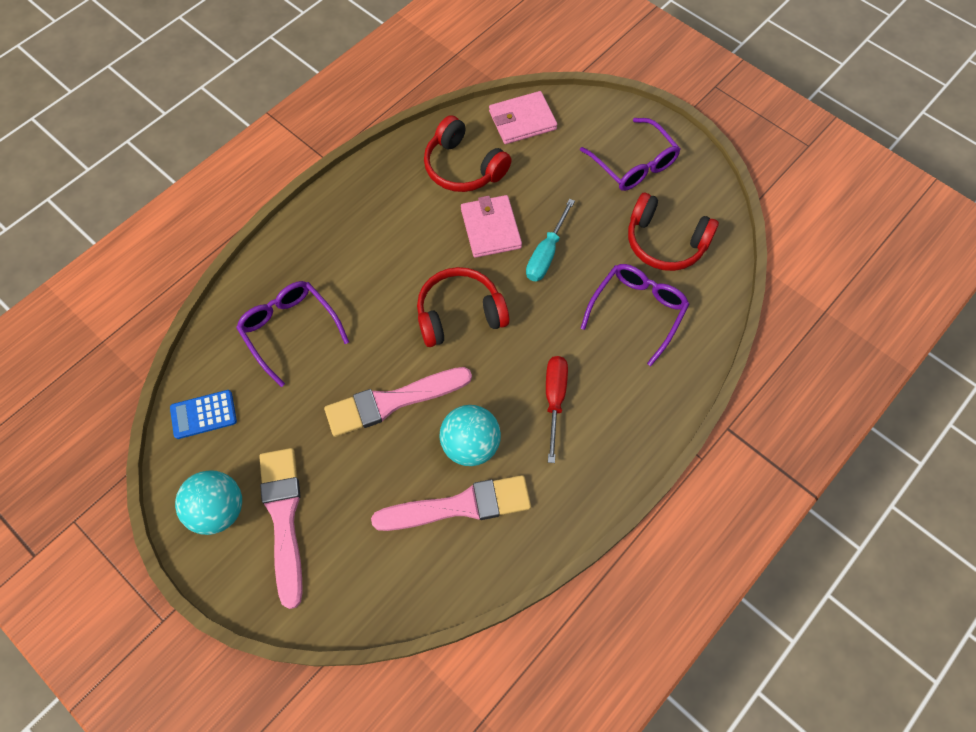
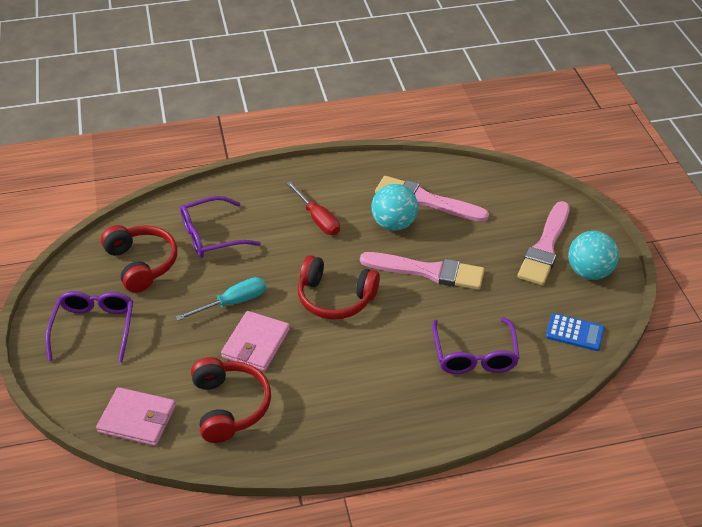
camera: 145 degrees left, 20 degrees down
red screwdriver [546,356,568,463] -> red screwdriver turned 75 degrees counterclockwise [286,181,340,235]

